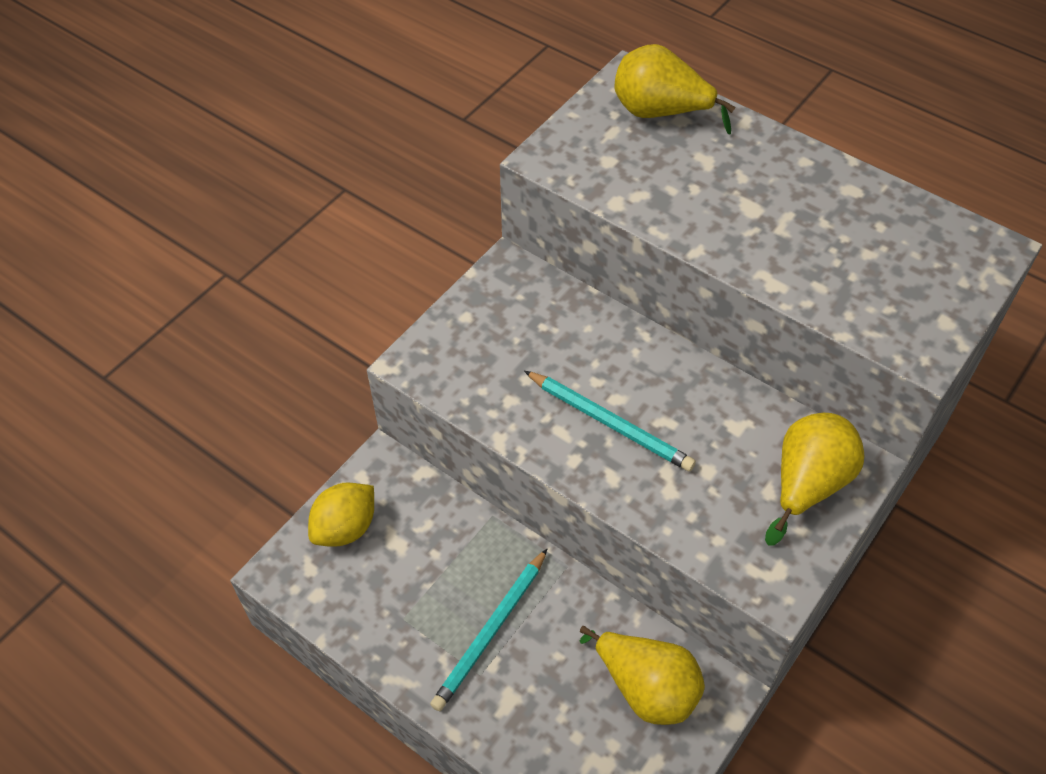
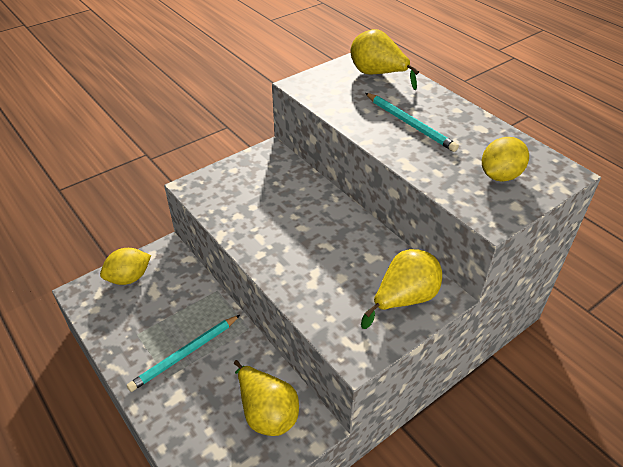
camera: 15 degrees right, 10 degrees down
turquoise pencil [524,371,696,472] -> turquoise pencil moved to [365,93,459,152]
none -> yellow lemon [482,137,529,181]

